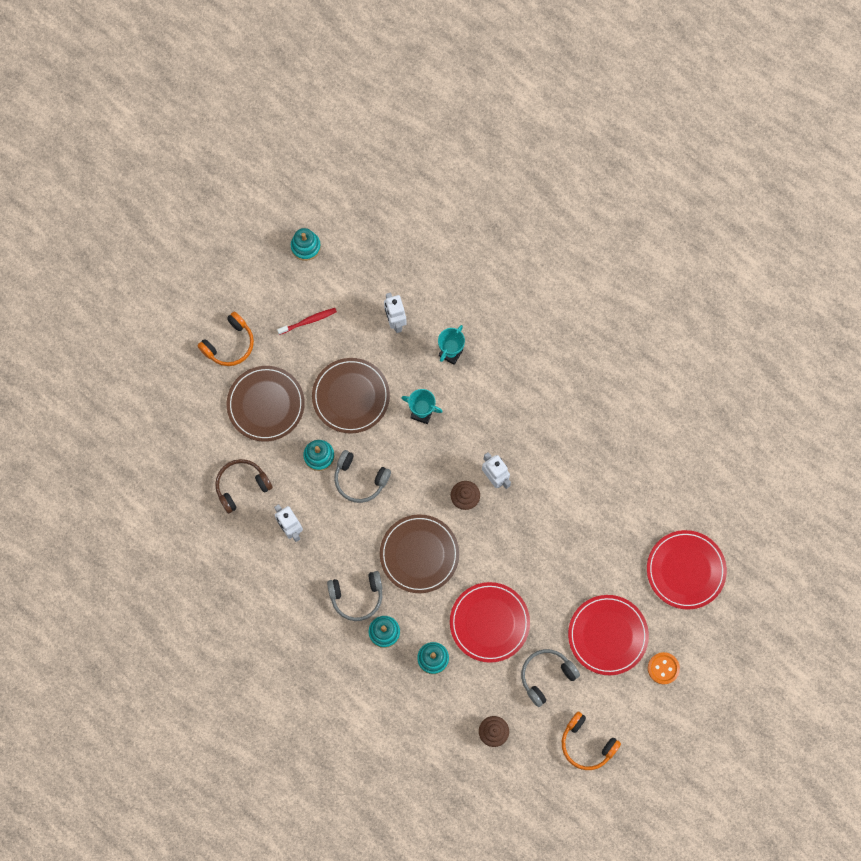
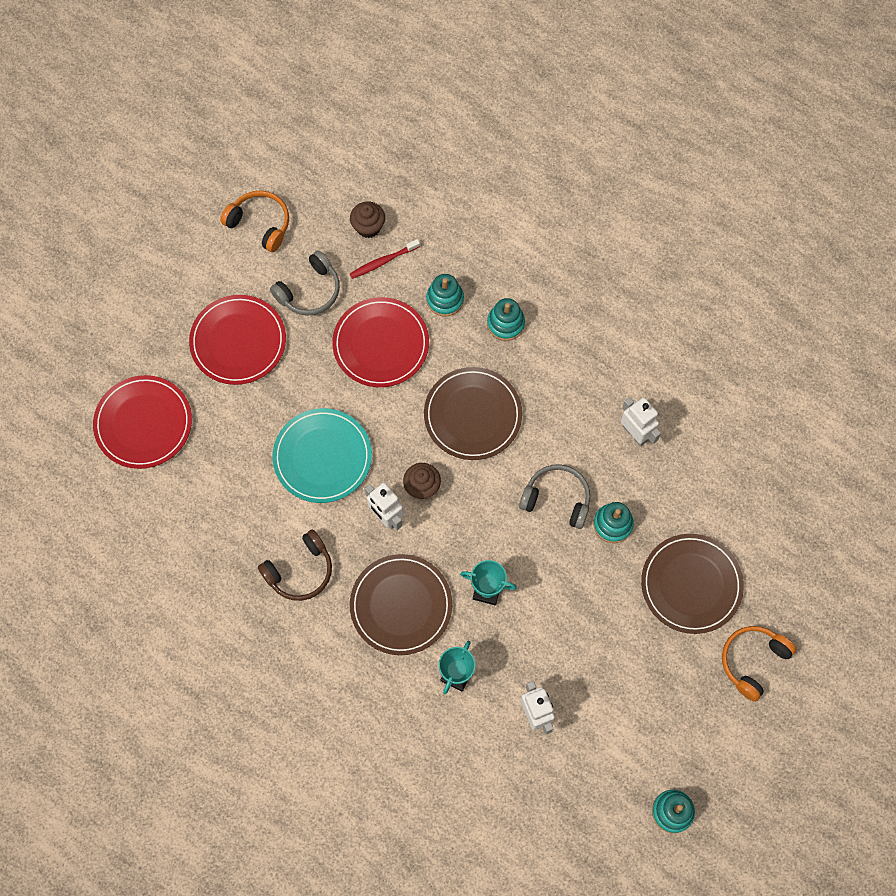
camera: 175 degrees right, 5 degrees down
brown headphones [215,459,273,514] -> brown headphones moved to [258,530,332,601]
red toothbrush [277,308,337,335] -> red toothbrush moved to [350,239,420,279]
brown plate [312,358,390,434] -> brown plate moved to [350,554,452,655]
grey headphones [327,571,382,621] -> none
orange button [648,652,680,685] -> none
none -> turquoise plate [272,408,372,503]

